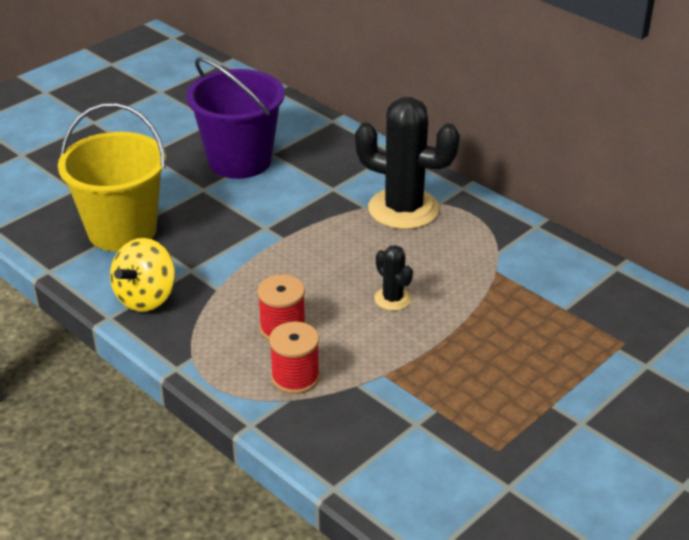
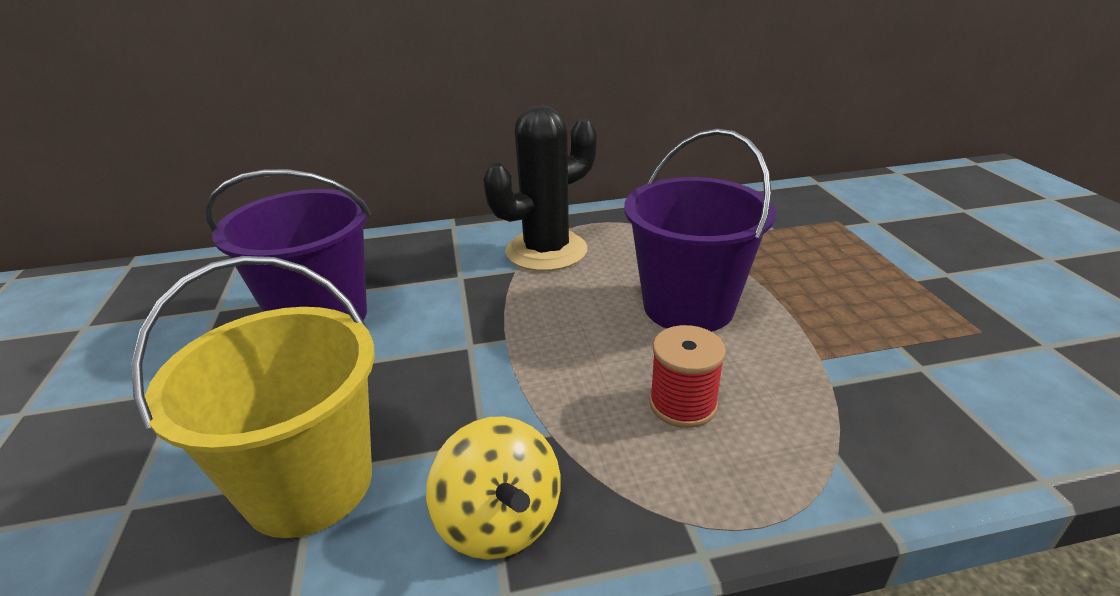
camera: 55 degrees left, 5 degrees down
red spool [269,321,320,394] -> none
black cactus [374,245,413,311] -> purple bucket [624,129,776,332]

